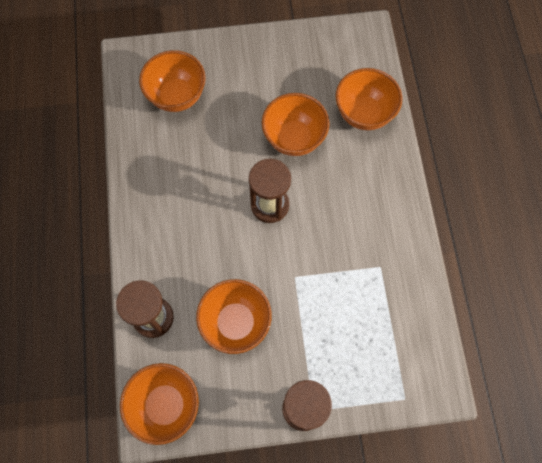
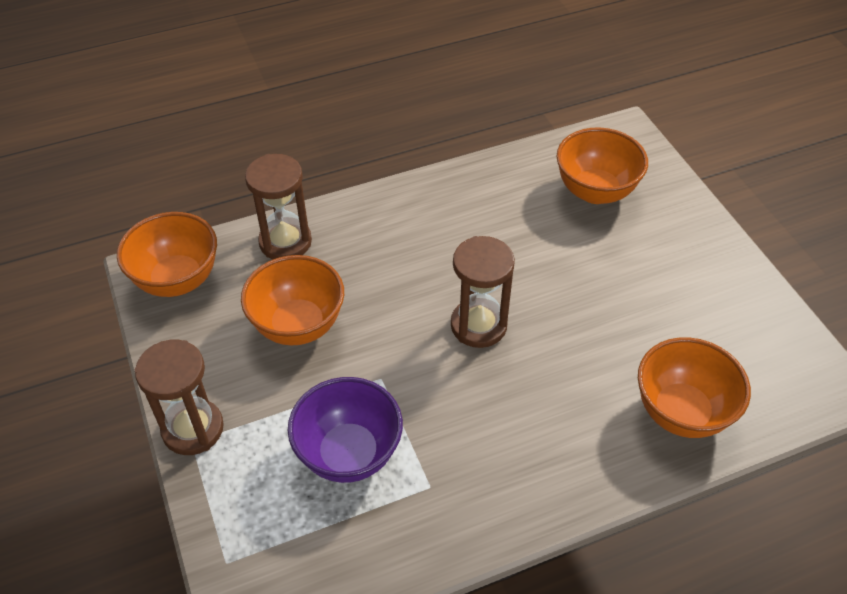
camera: 75 degrees right, 20 degrees down
orange bowl [262,93,330,156] -> none
none -> purple bowl [288,377,403,483]

